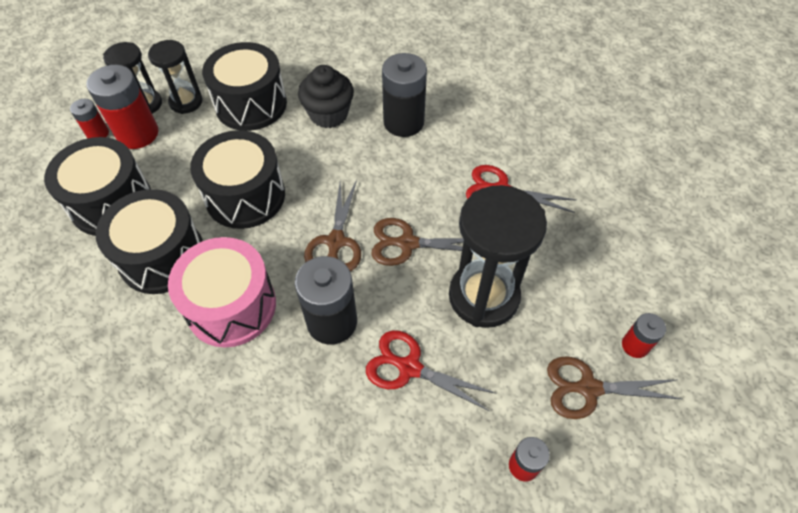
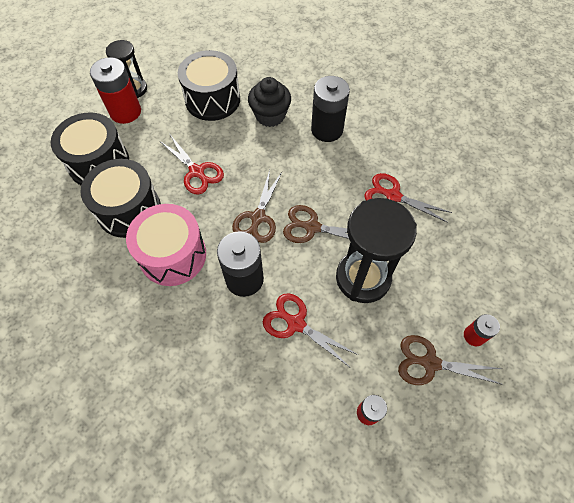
camera: 10 degrees right, 5 degrees up
red battery [70,99,109,139] -> none
black hourglass [148,40,203,114] -> none
black drum [190,130,285,229] -> red scissors [161,135,224,195]

